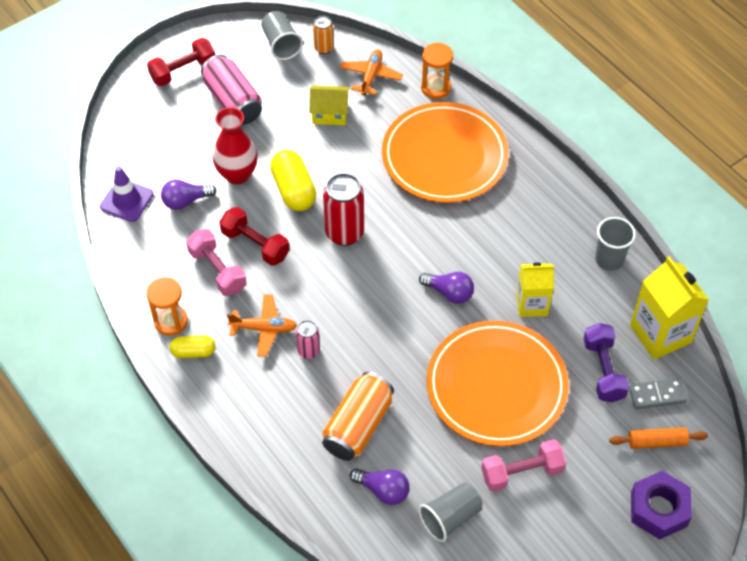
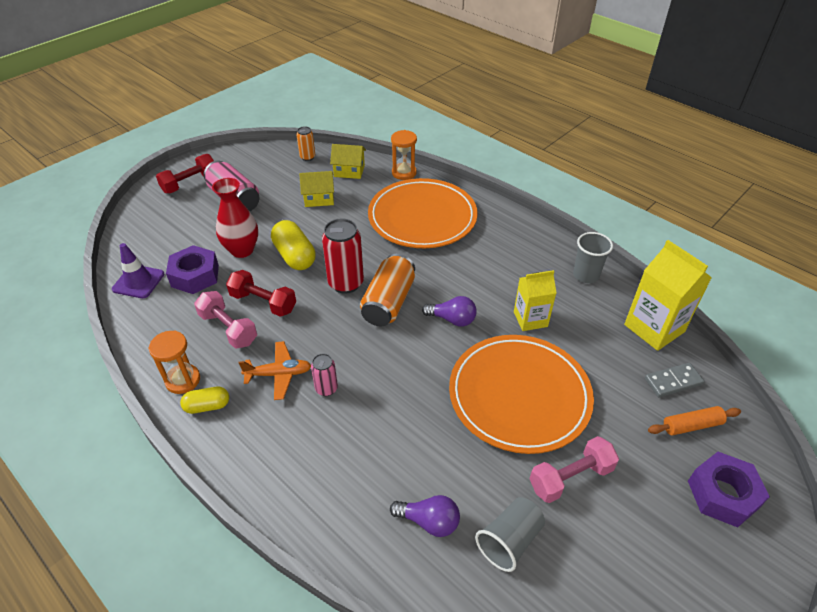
camera: 10 degrees left, 10 degrees down
purple light bulb [161,179,216,210] -> purple nut [166,245,219,294]
grey cup [261,11,303,60] -> none
orange can [322,372,394,461] -> orange can moved to [360,254,415,327]
orange plane [340,50,403,96] -> yellow house [330,144,366,179]
purple dumbbell [583,323,629,402] -> none

